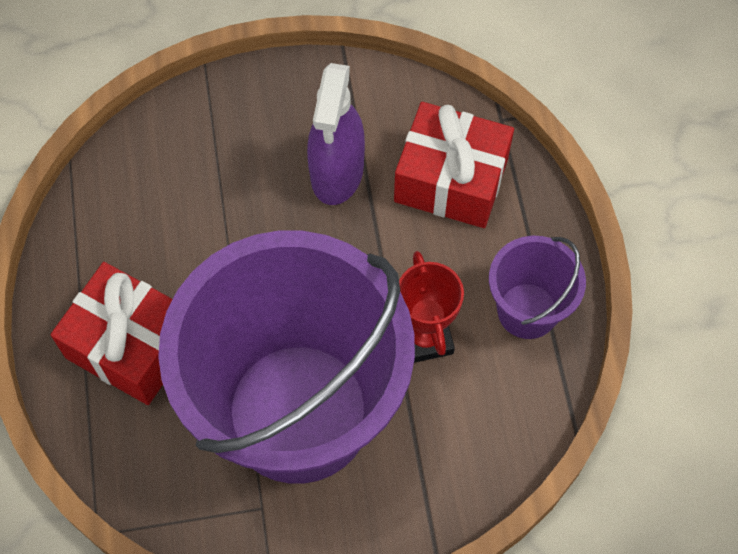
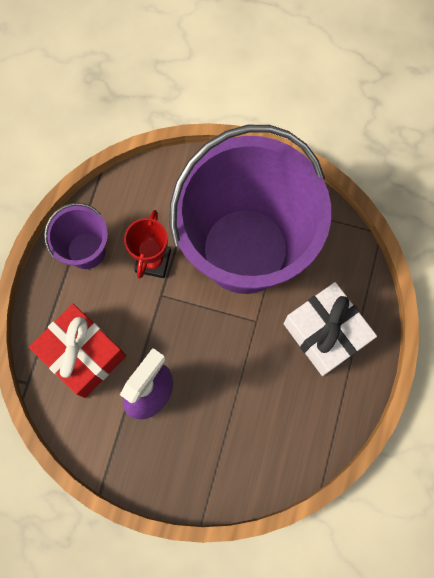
camera: 155 degrees left, 10 degrees up
red gift [50,262,173,405] -> white gift [284,282,377,376]

